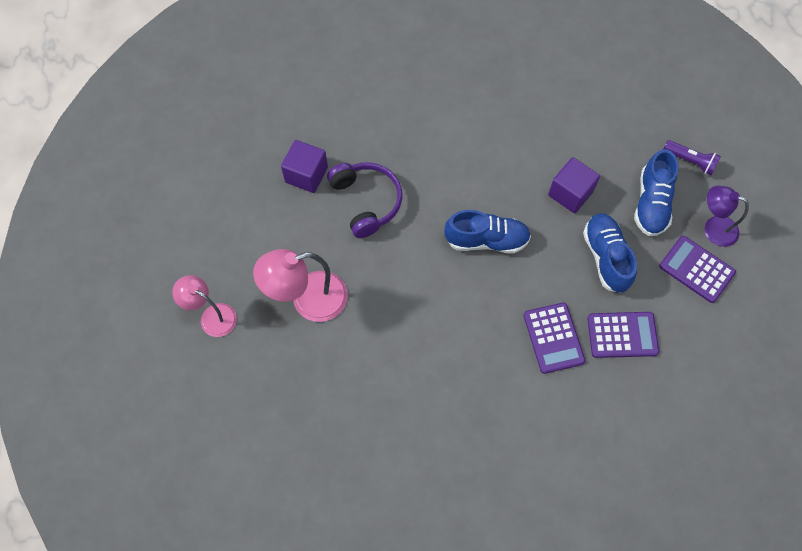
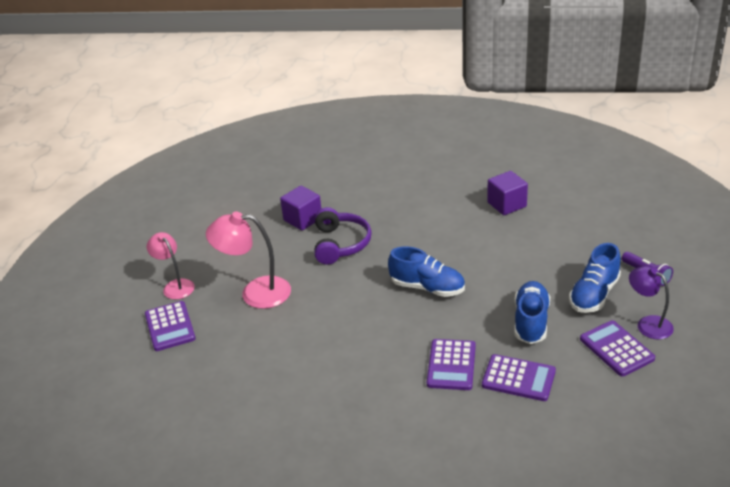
camera: 25 degrees right, 30 degrees down
purple cube [548,157,600,213] -> purple cube moved to [487,171,528,215]
none -> purple calculator [145,301,196,351]

